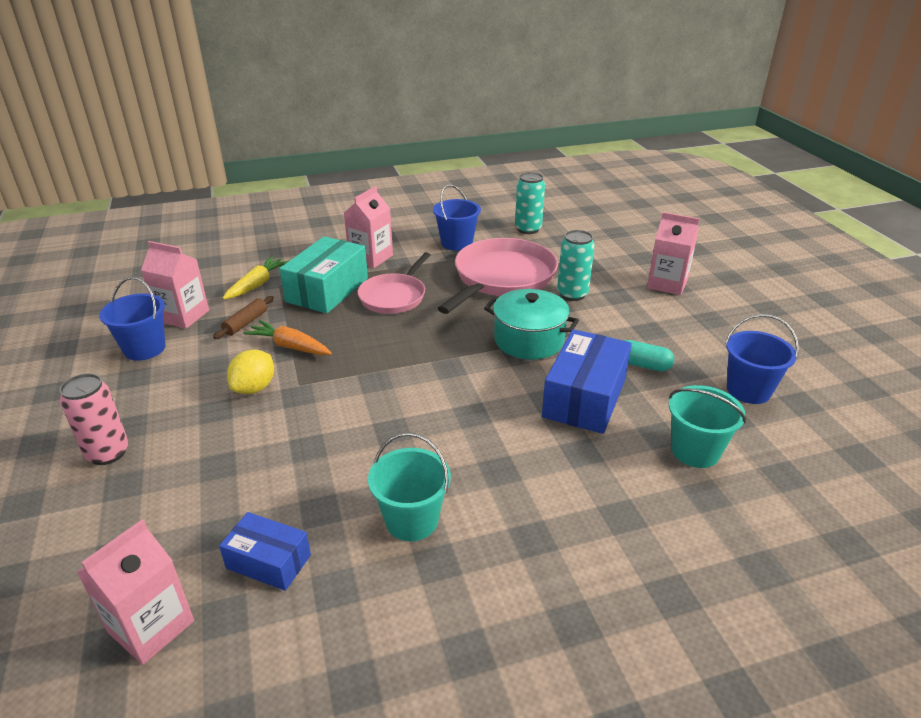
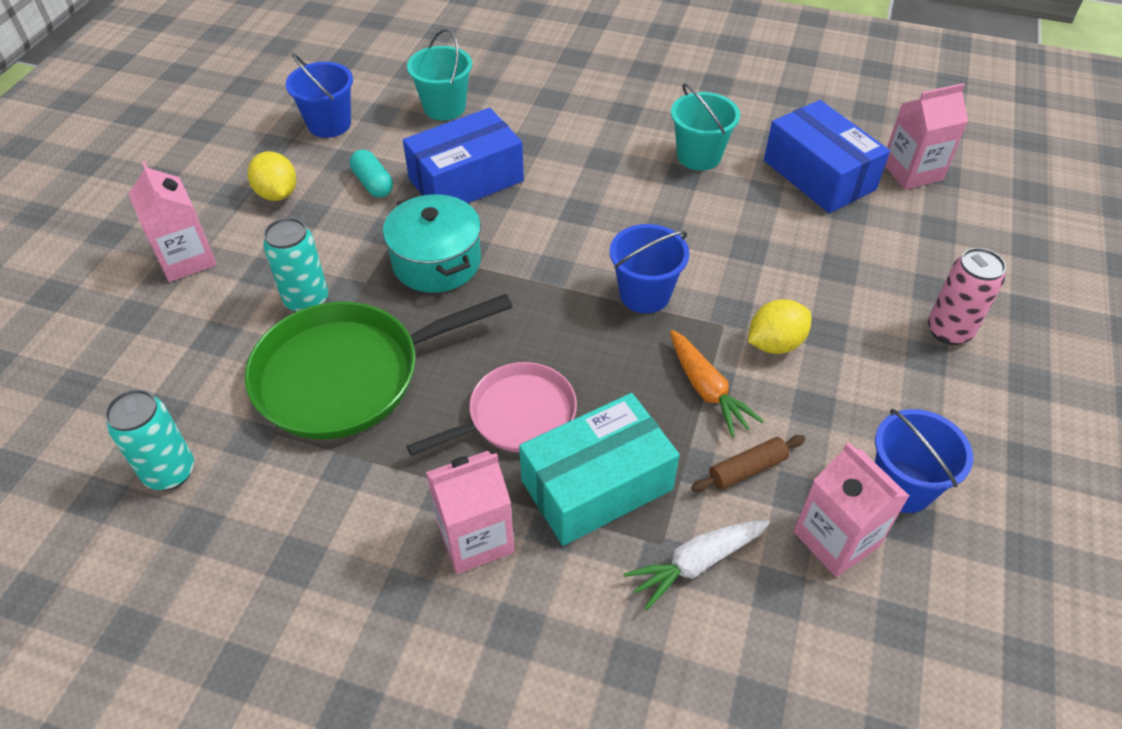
camera: 145 degrees left, 15 degrees up
blue box [219,512,311,591] -> blue box [764,100,890,213], size x1.71
yellow carrot [223,257,289,299] -> white carrot [623,520,770,610]
blue bucket [433,184,481,251] -> blue bucket moved to [610,224,689,313]
pink pan [438,238,558,314] -> green pan [245,294,513,439]
none -> yellow lemon [248,151,296,201]

